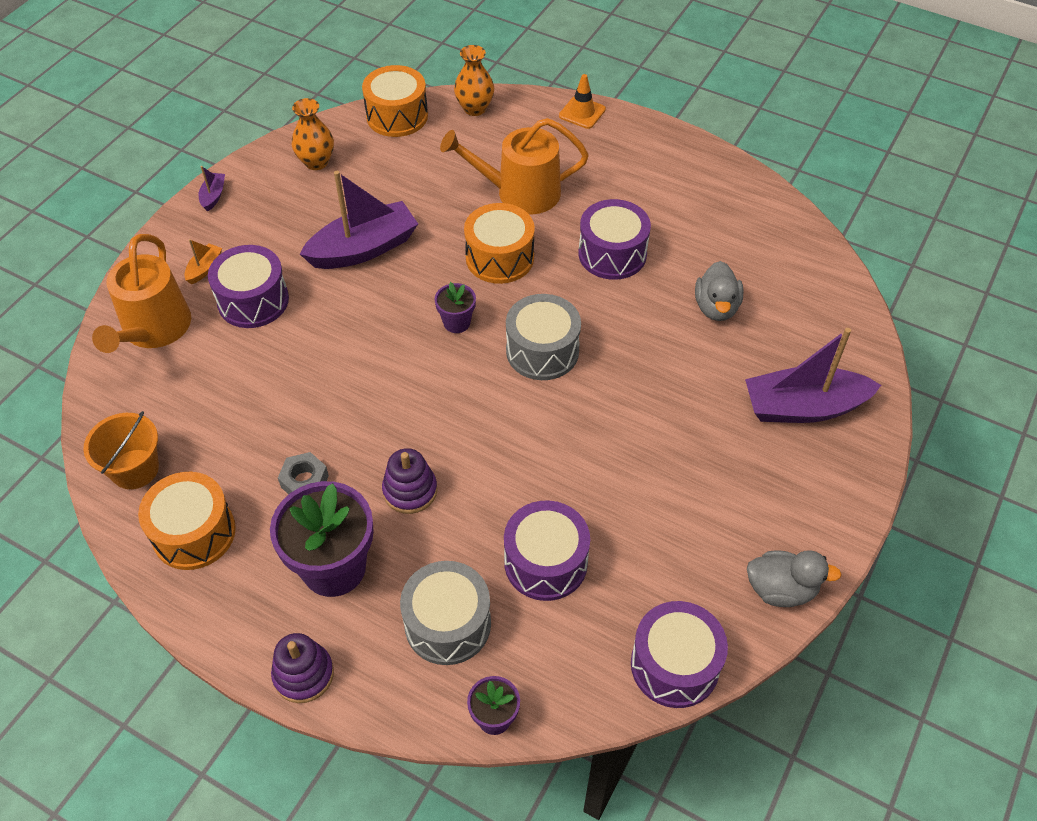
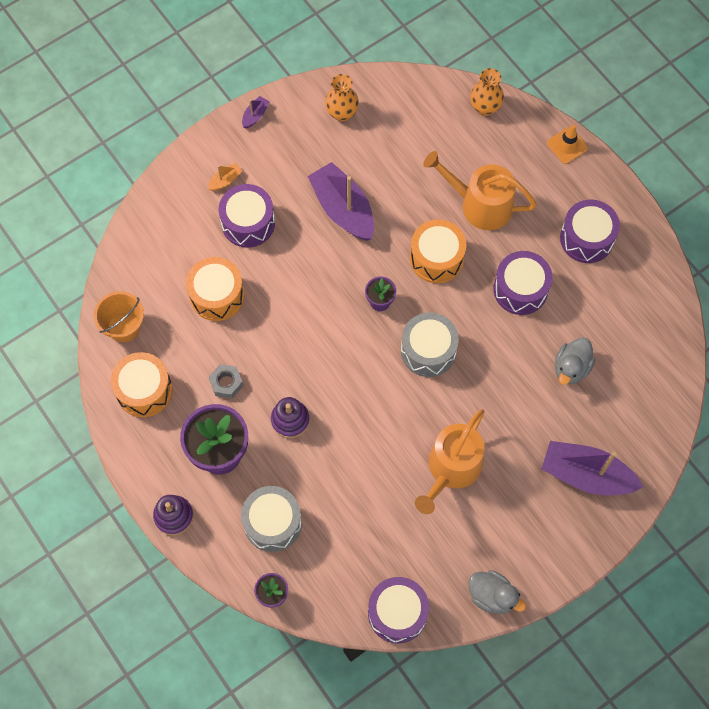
camera: 25 degrees right, 15 degrees up
orange watering can [92,234,191,353] -> orange watering can moved to [415,409,485,514]
purple boat [300,171,418,269] -> purple boat turned 120 degrees counterclockwise [308,162,374,241]
orange drum [362,65,428,137] -> orange drum moved to [186,257,245,321]
purple drum [504,500,590,601] -> purple drum moved to [560,200,620,263]

